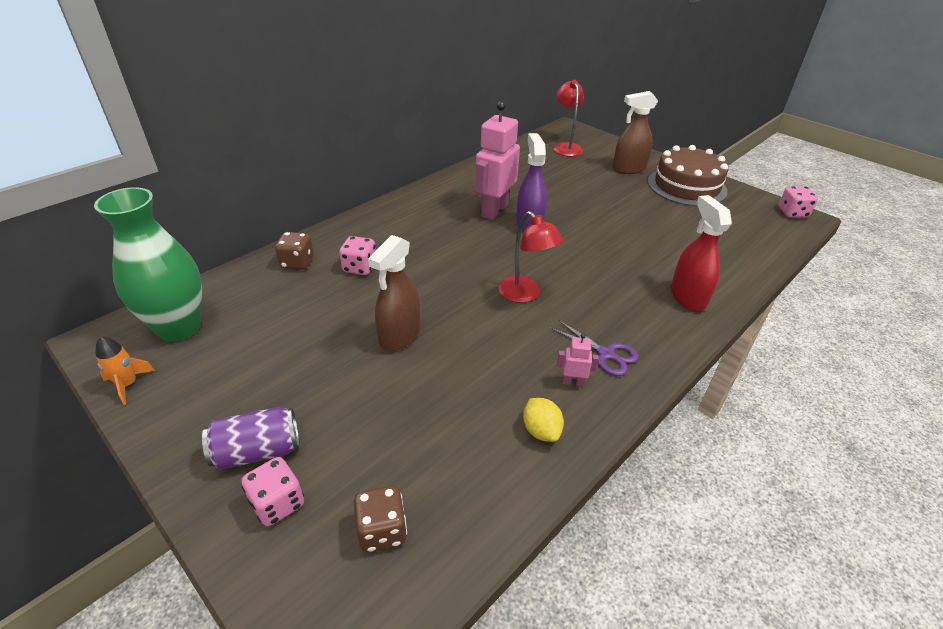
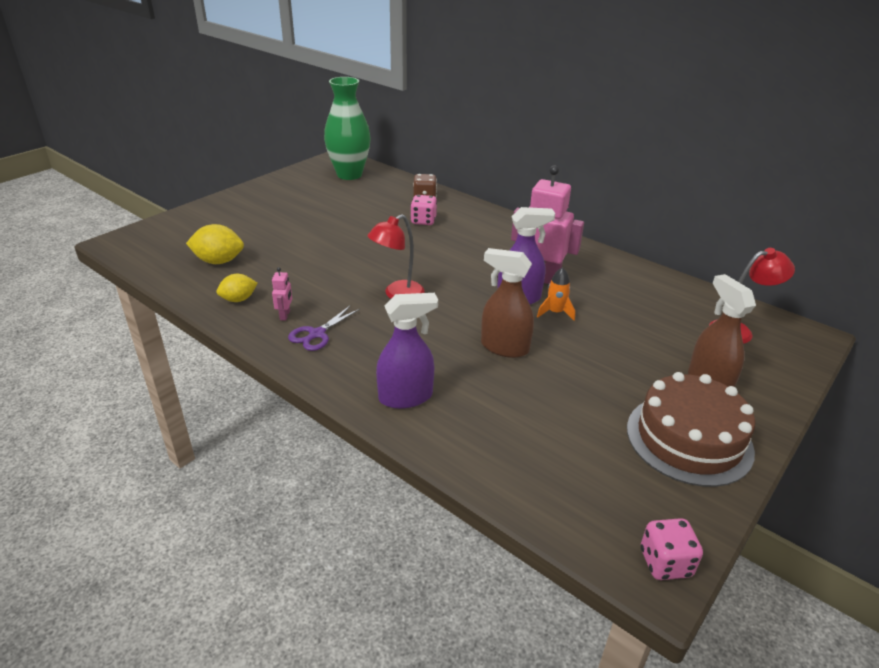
camera: 85 degrees right, 5 degrees down
orange rocket [96,336,155,405] -> orange rocket moved to [537,267,575,321]
purple can [202,407,299,470] -> none
pink dice [241,457,304,526] -> none
brown dice [354,486,407,552] -> none
brown spray bottle [368,235,420,351] -> brown spray bottle moved to [481,248,534,358]
red spray bottle [671,195,732,311] -> purple spray bottle [376,293,438,409]
none -> yellow lemon [186,224,244,264]

